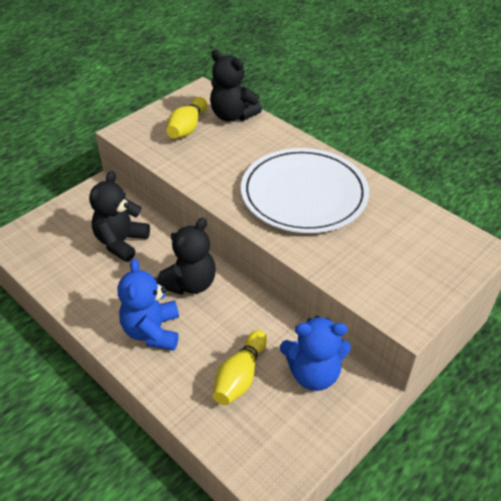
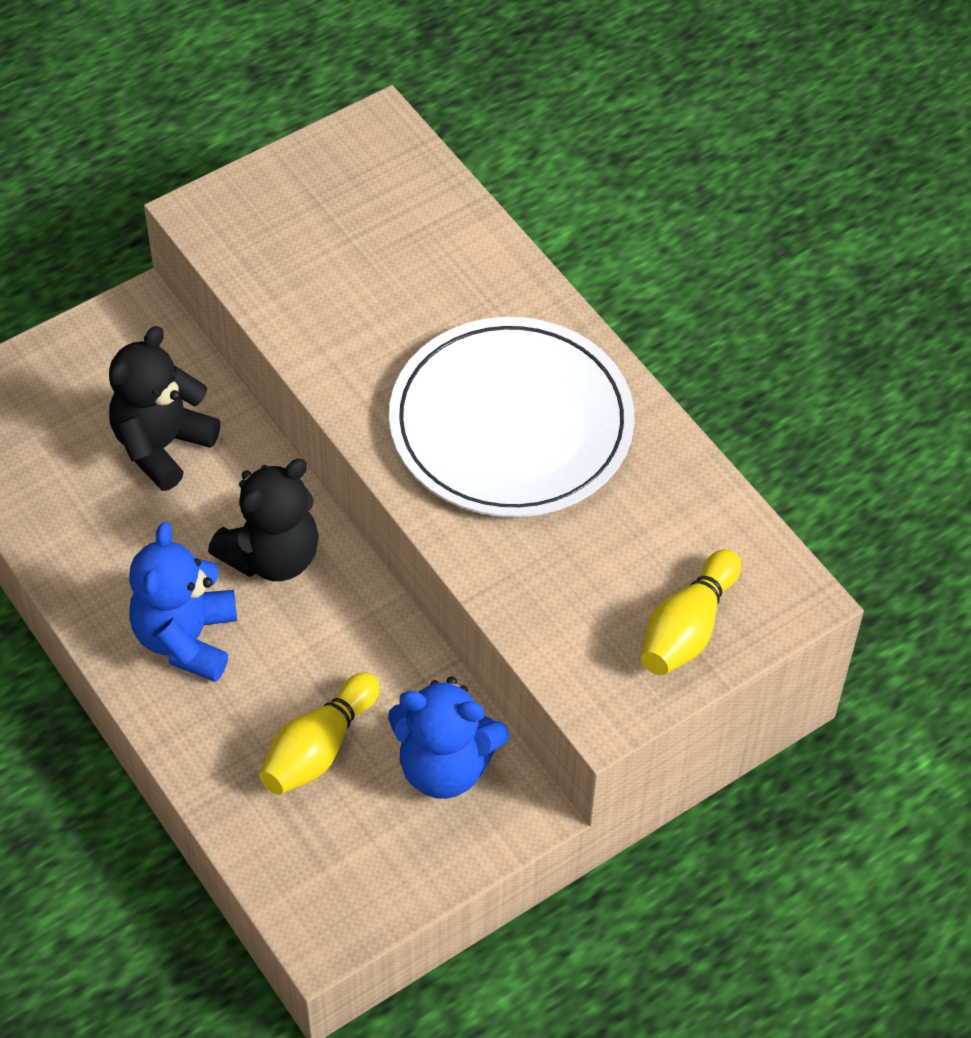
camera: 10 degrees right, 10 degrees up
yellow bowling pin [166,97,207,139] -> yellow bowling pin moved to [641,549,741,675]
black teddy bear [210,50,262,122] -> none

